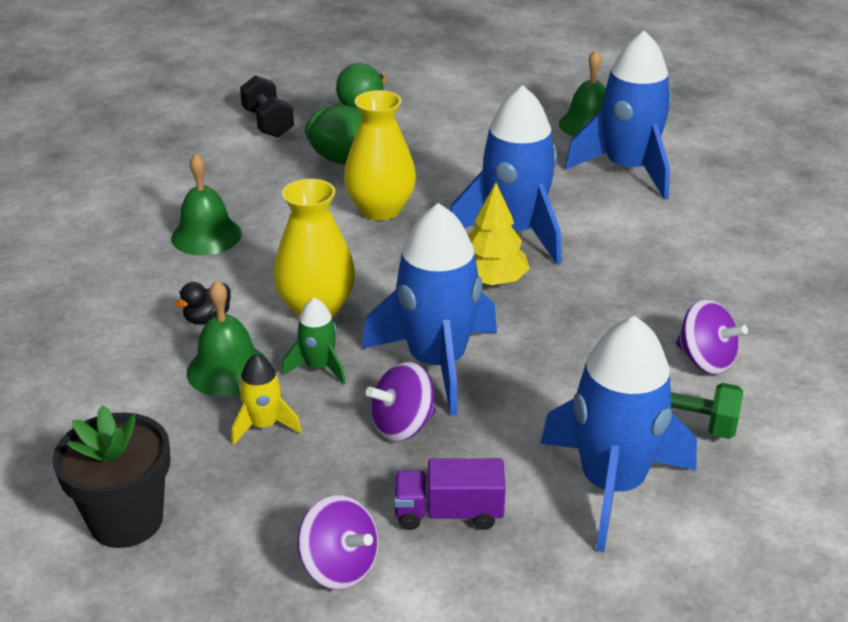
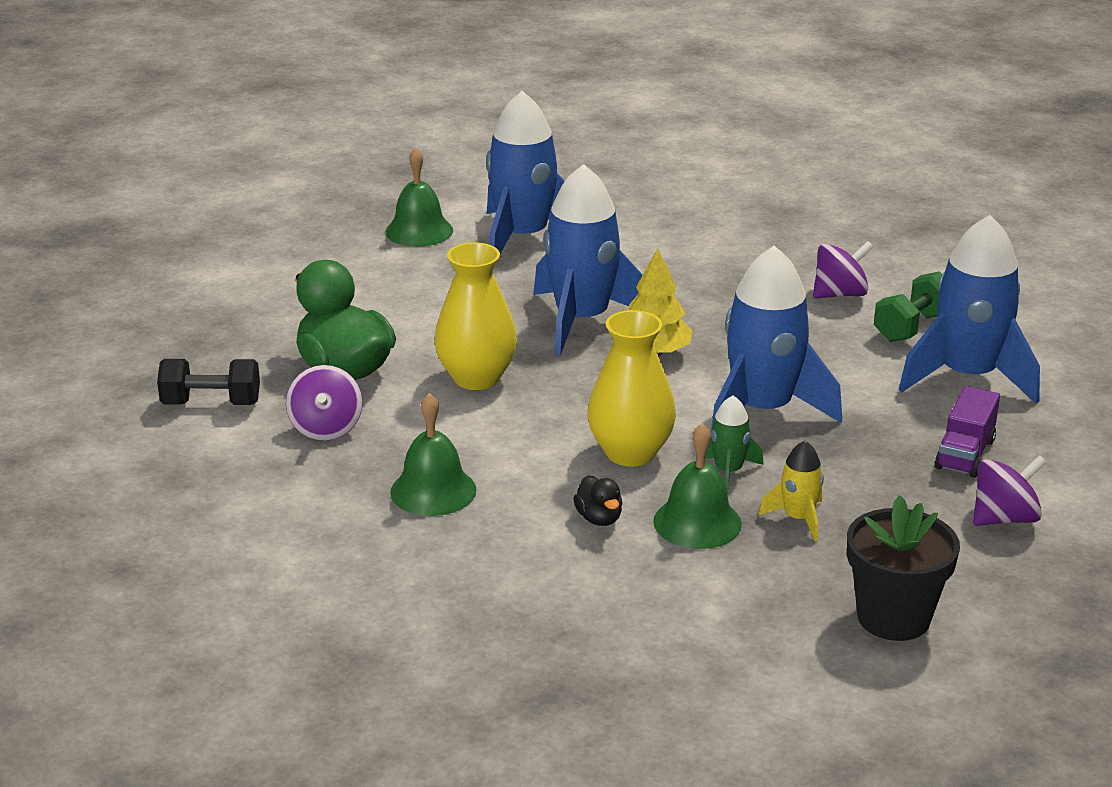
camera: 65 degrees left, 5 degrees down
purple spinning top [366,362,436,442] -> purple spinning top moved to [286,365,363,441]

